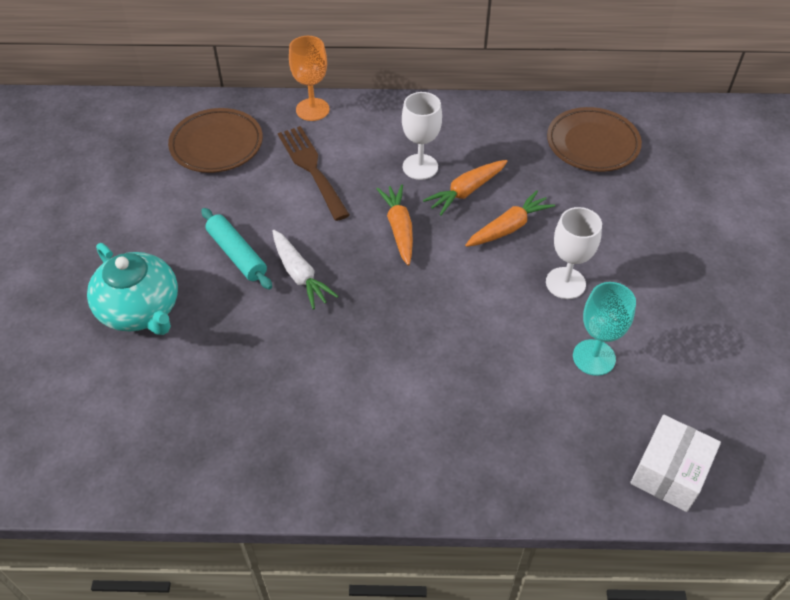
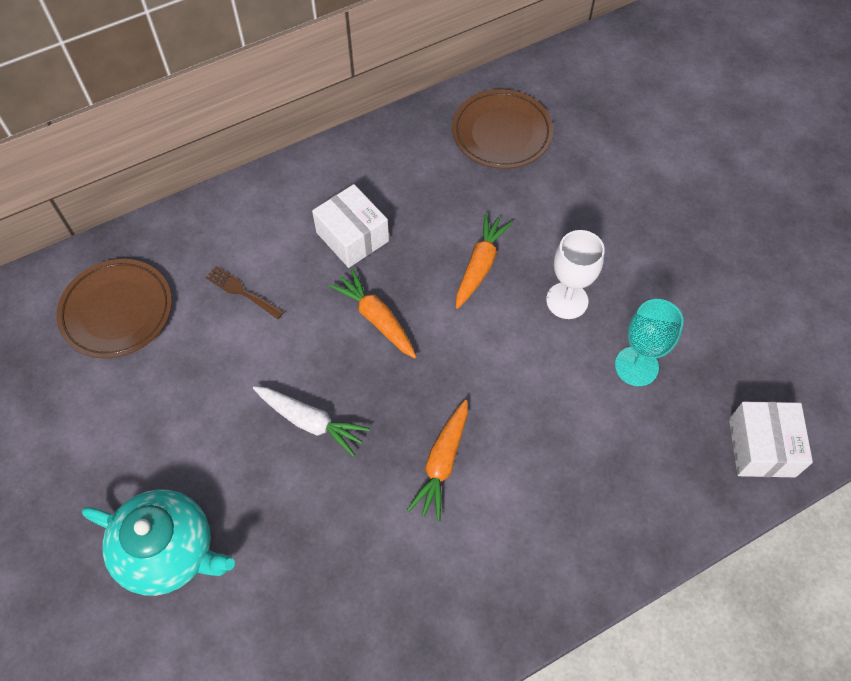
camera: 30 degrees left, 10 degrees up
turquoise rolling pin [201,208,272,290] -> none
brown fork [278,126,350,221] -> brown fork [205,266,284,319], size x0.56
orange goblet [289,36,330,121] -> none
white goblet [402,92,442,180] -> white box [312,184,389,268]
orange carrot [423,160,507,216] -> orange carrot moved to [407,399,468,521]

